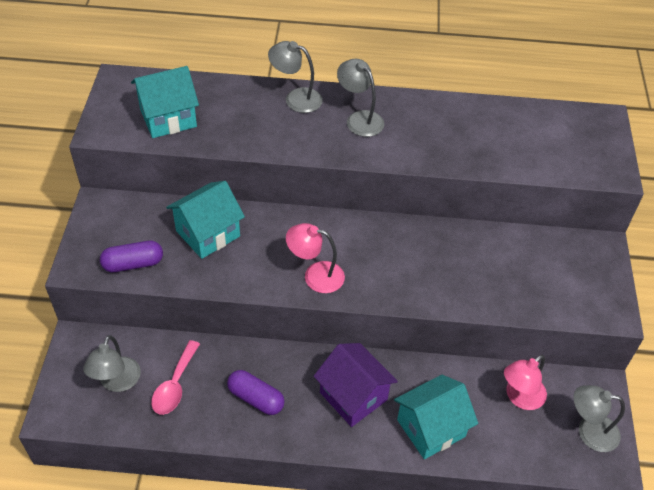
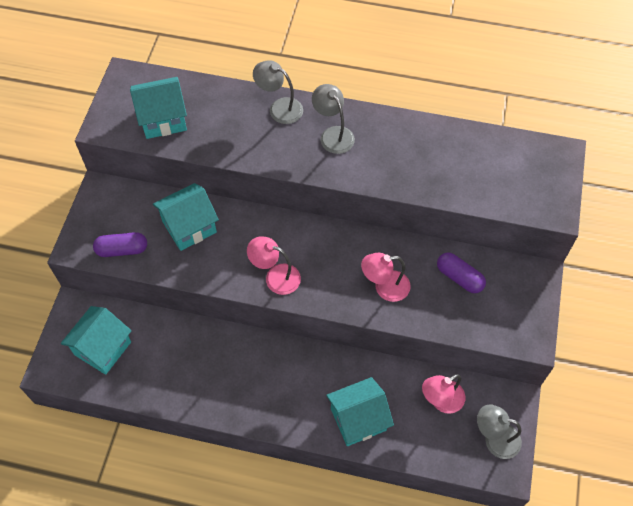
camera: 10 degrees right, 10 degrees up
grey lamp [83,335,141,392] -> turquoise house [61,306,131,375]
pink spoon [151,340,200,415] -> none
purple capsule [227,370,285,415] -> purple capsule moved to [437,253,486,293]
purple house [314,343,398,427] -> none
none -> pink lamp [361,253,411,302]

